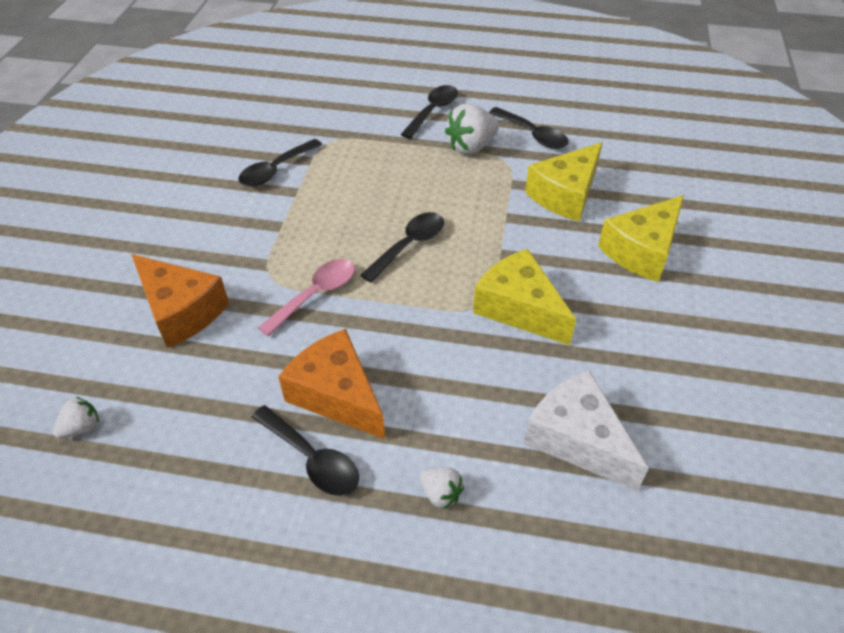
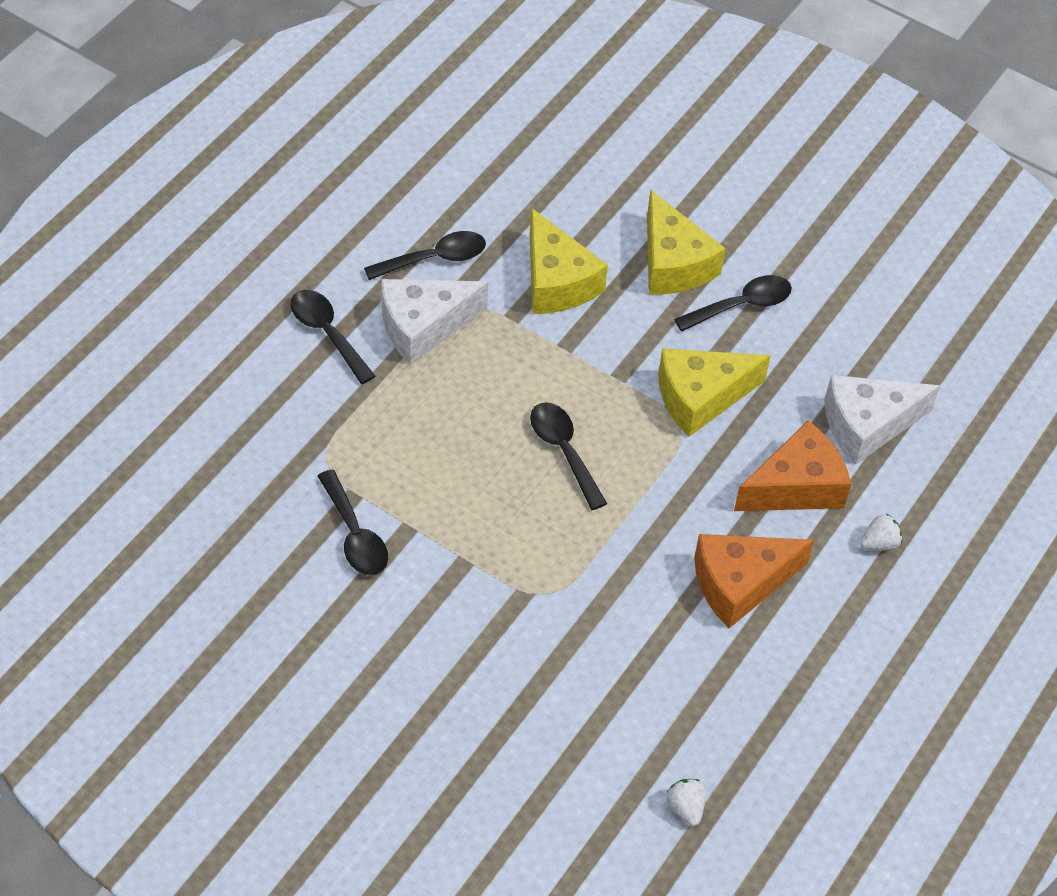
camera: 70 degrees left, 5 degrees up
orange cheese [131,254,229,348] -> orange cheese moved to [734,421,851,511]
black spoon [252,405,359,496] -> black spoon moved to [674,275,792,331]
pink spoon [258,259,355,337] -> none
white strawberry [445,104,499,155] -> white cheese [381,279,489,365]

